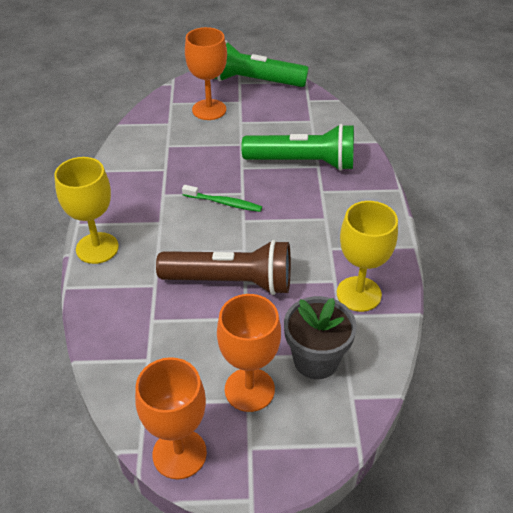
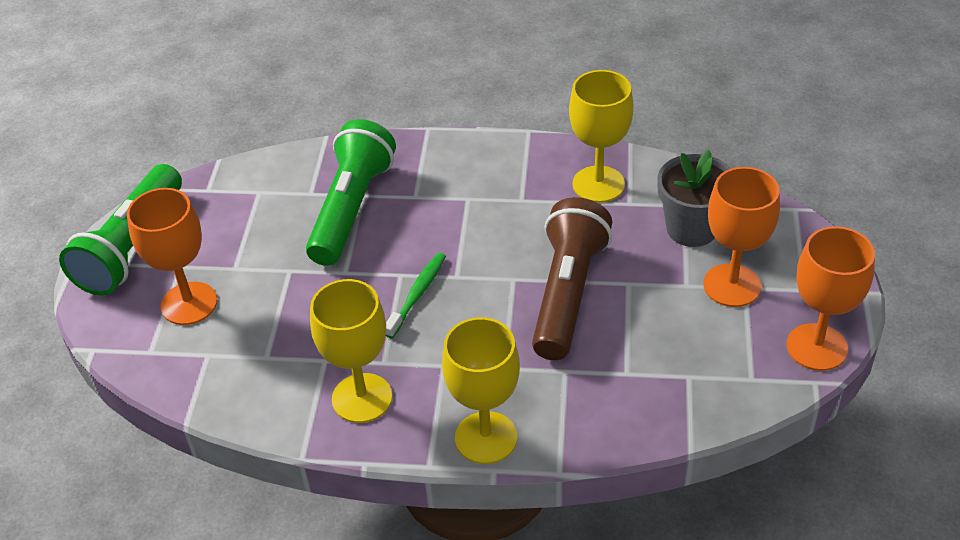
camera: 80 degrees left, 0 degrees up
none -> yellow goblet [310,279,392,423]

